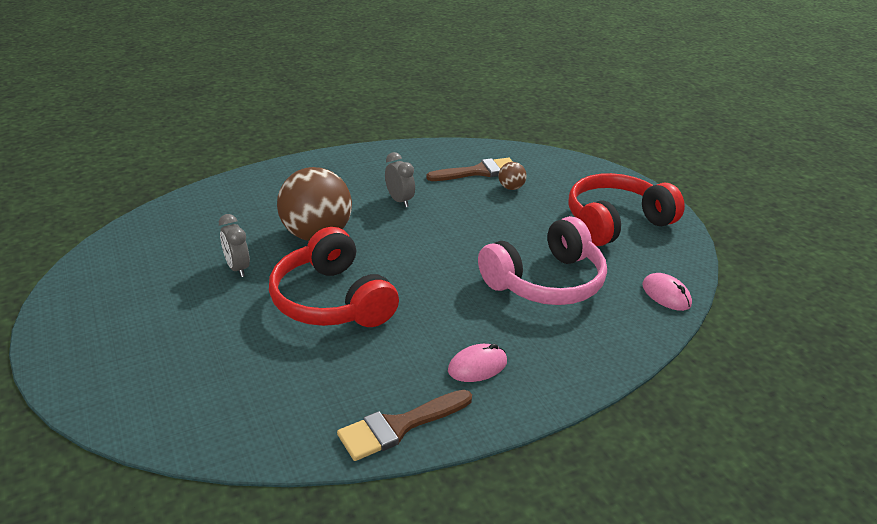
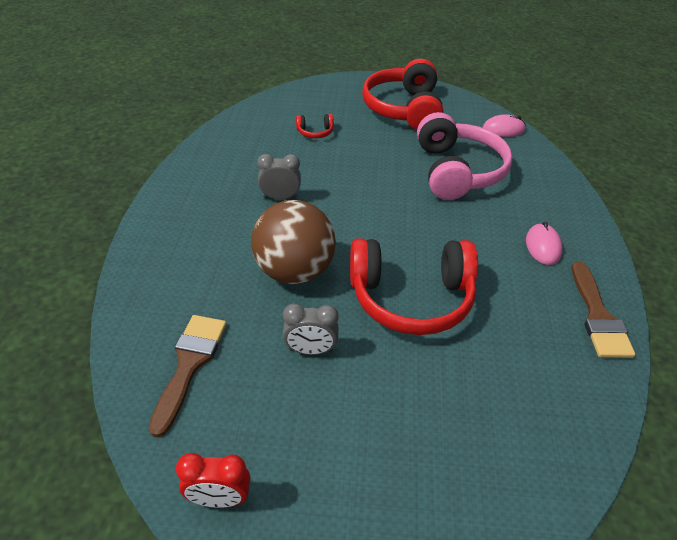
camera: 60 degrees left, 10 degrees up
brown brush [426,158,513,181] -> brown brush moved to [149,315,226,438]
brown ball [499,162,527,190] -> red headphones [296,114,334,138]
none -> red clock [176,453,250,508]

